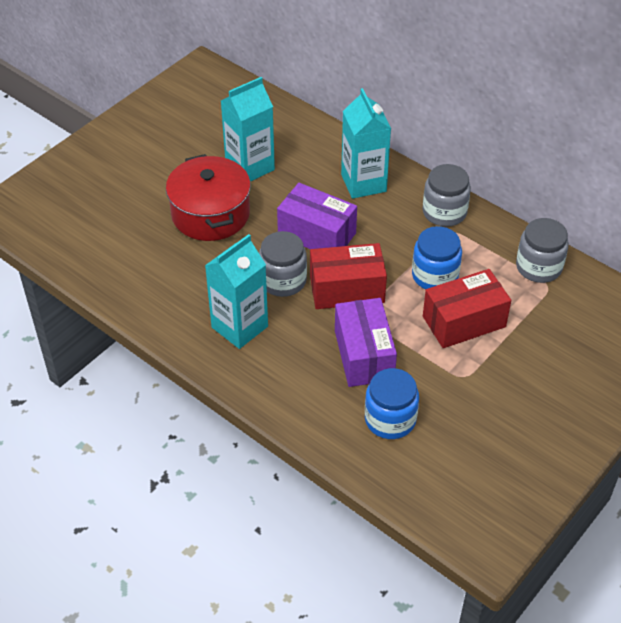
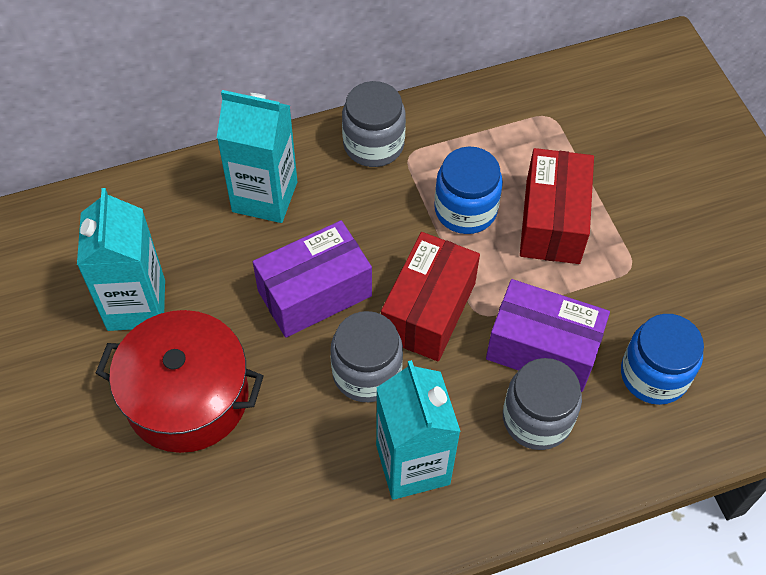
camera: 60 degrees left, 10 degrees up
grey jar [516,218,569,283] -> grey jar moved to [503,358,582,450]

